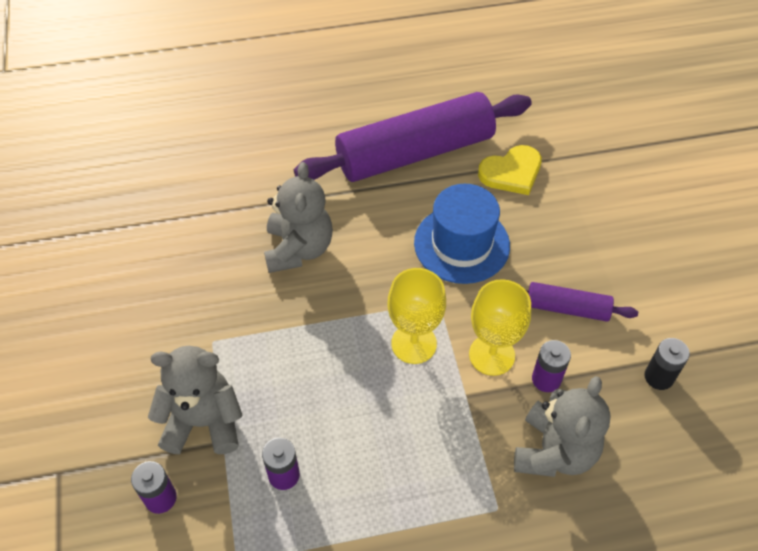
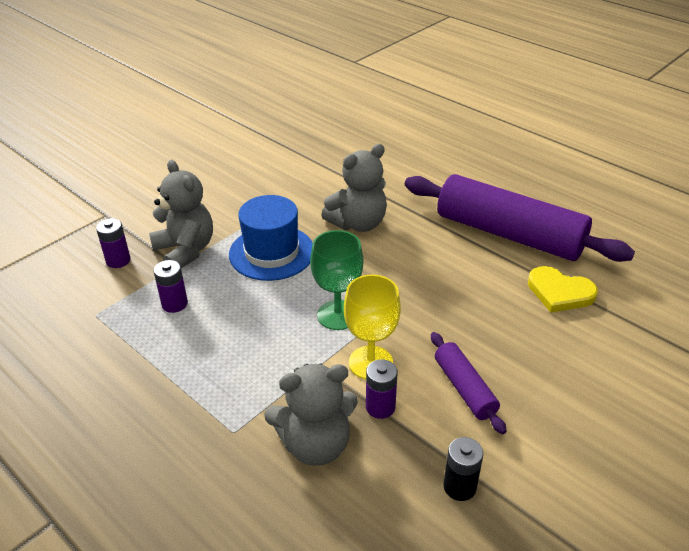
camera: 55 degrees right, 15 degrees down
yellow goblet [387,268,446,364] -> green goblet [310,230,363,330]
blue hat [414,184,510,284] -> blue hat moved to [229,195,313,281]

